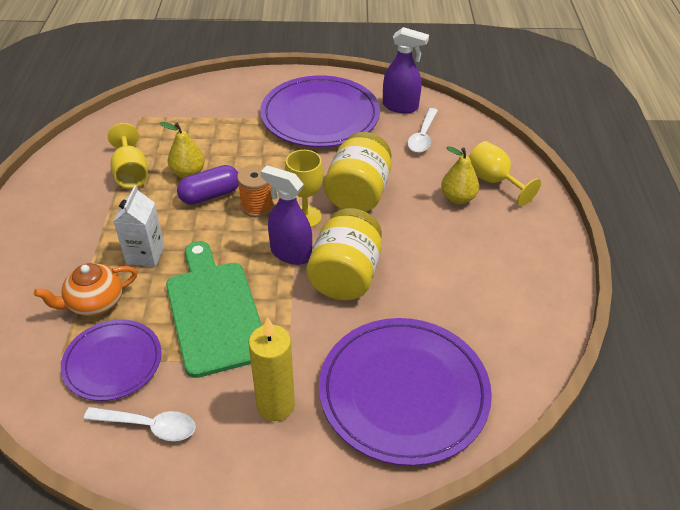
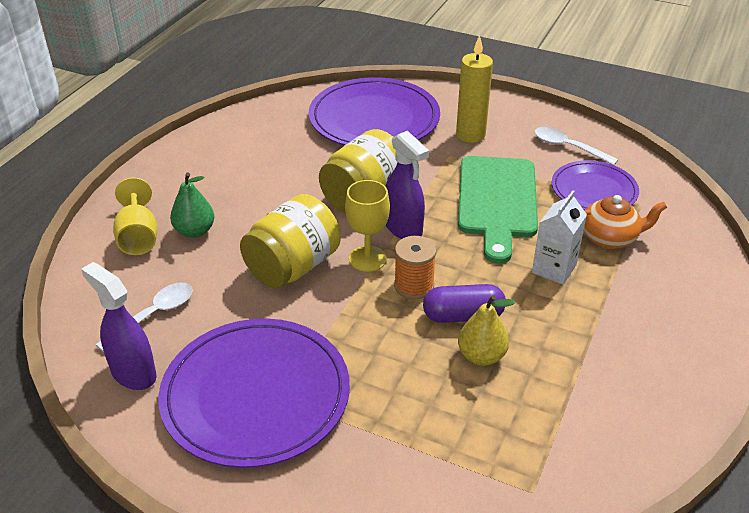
camera: 155 degrees left, 5 degrees down
yellow goblet [108,123,148,188] -> none
yellow pear [441,146,479,204] -> green pear [170,173,214,238]

